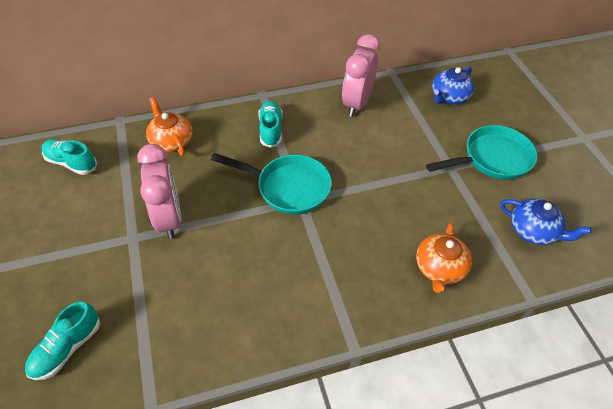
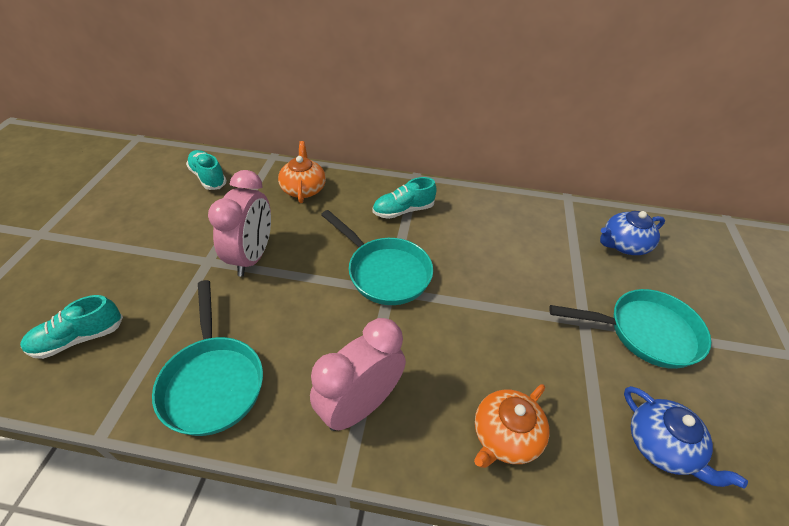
camera: 25 degrees right, 5 degrees down
turquoise shoe [258,101,283,148] -> turquoise shoe turned 135 degrees counterclockwise [372,177,437,219]
pink clock [342,34,380,117] -> pink clock moved to [310,318,406,431]
none -> turquoise pan [152,280,263,436]

